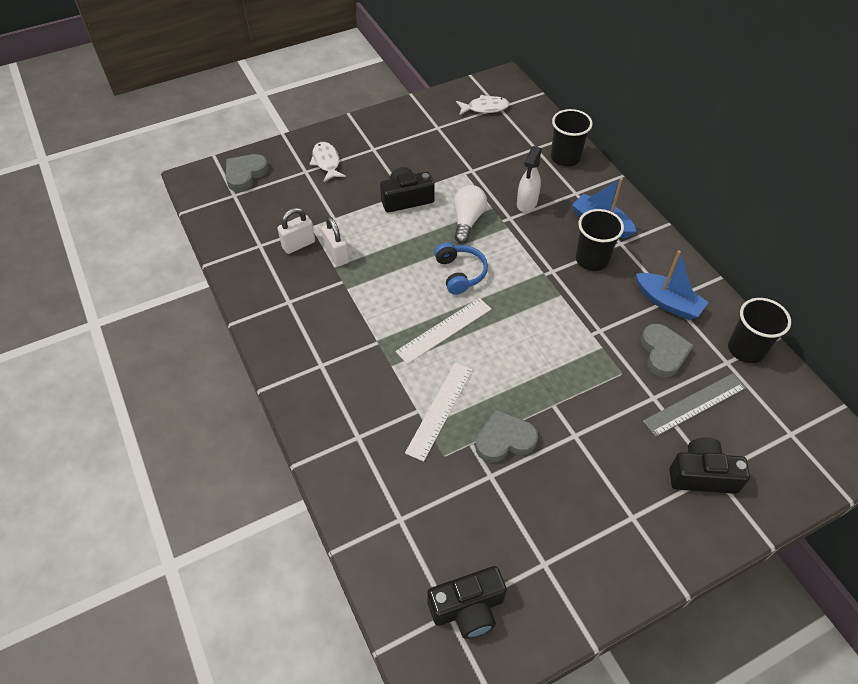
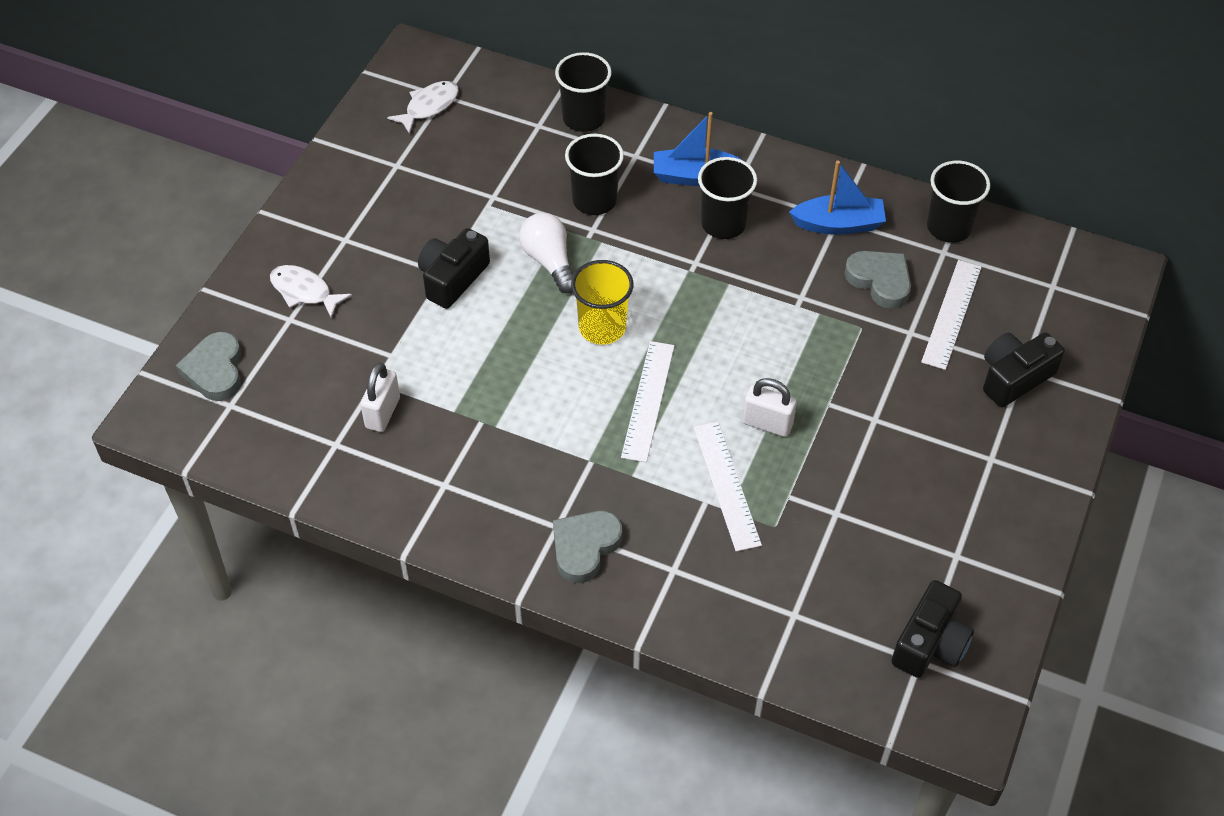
camera: 40 degrees left, 0 degrees up
white padlock [321,216,349,267] -> white padlock moved to [743,378,797,437]
blue headphones [434,243,488,295] -> yellow cup [571,260,634,345]
grey heart [475,409,538,463] -> grey heart moved to [553,511,622,583]
white spray bottle [517,146,542,212] -> black cup [565,134,624,215]
grey ruler [643,373,746,437] -> white ruler [921,260,982,370]

